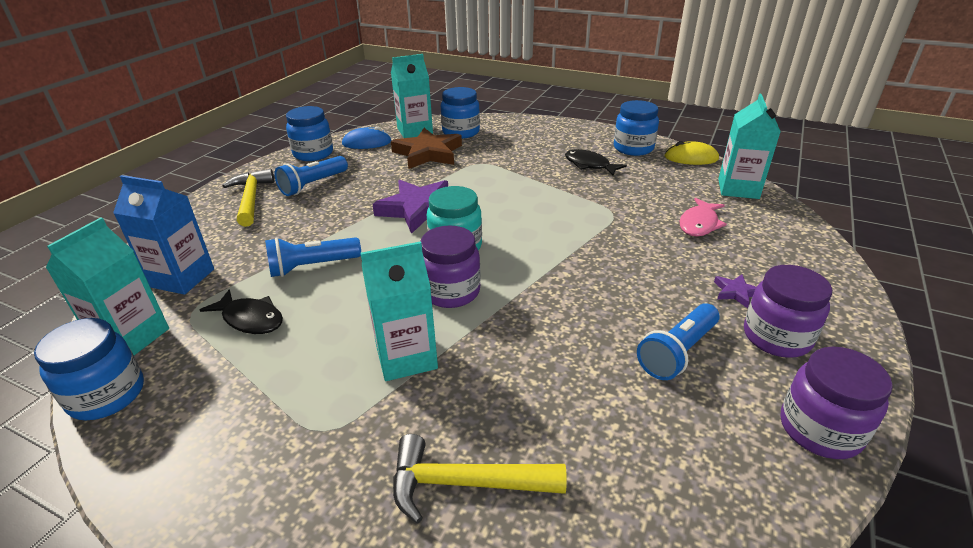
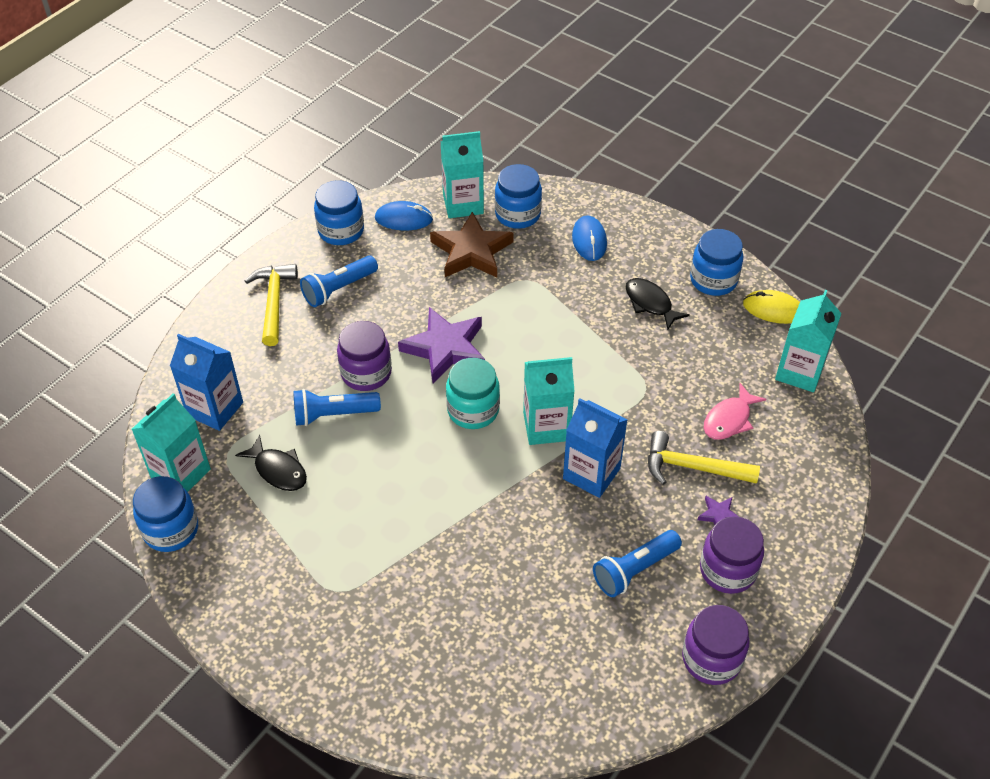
camera: 10 degrees right, 15 degrees up
turquoise carton [361,241,438,381] -> turquoise carton moved to [523,357,575,445]
yellow hammer [393,434,567,524] -> yellow hammer moved to [648,431,760,485]
purple jar [421,225,481,308] -> purple jar moved to [337,321,392,391]
none -> blue carton [563,398,628,498]
none -> blue mouse [572,215,607,261]

